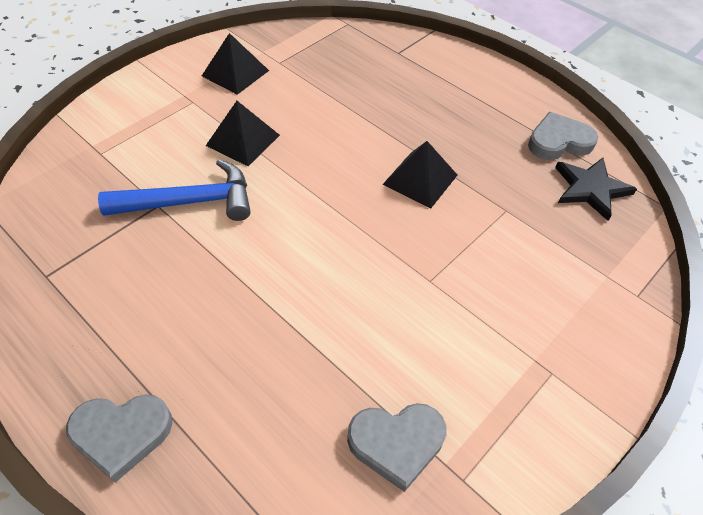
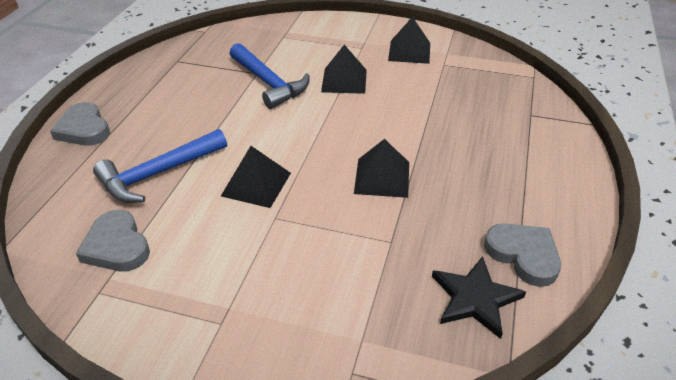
camera: 65 degrees right, 10 degrees down
none -> blue hammer [93,129,227,203]
none -> black pyramid [221,146,291,208]

